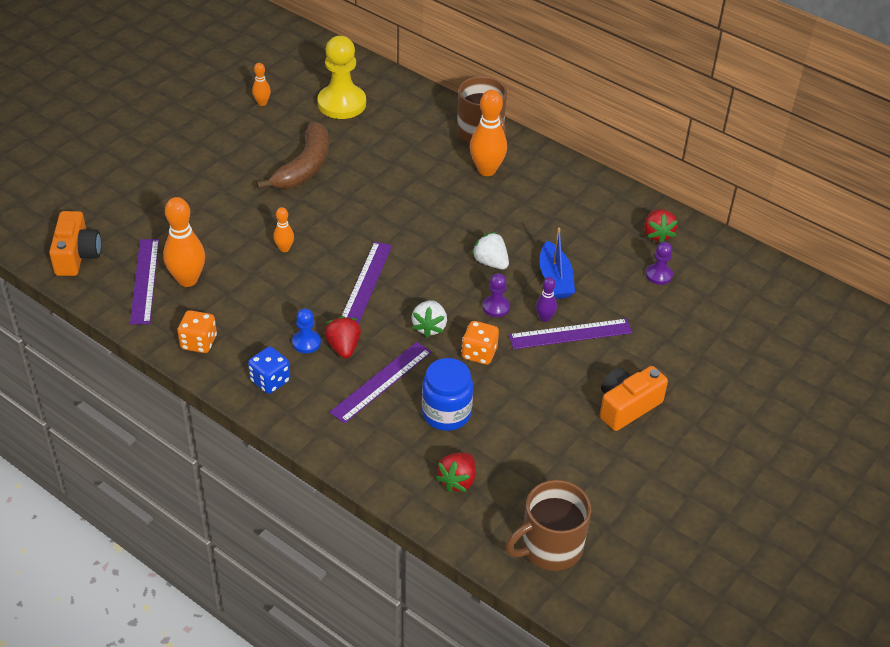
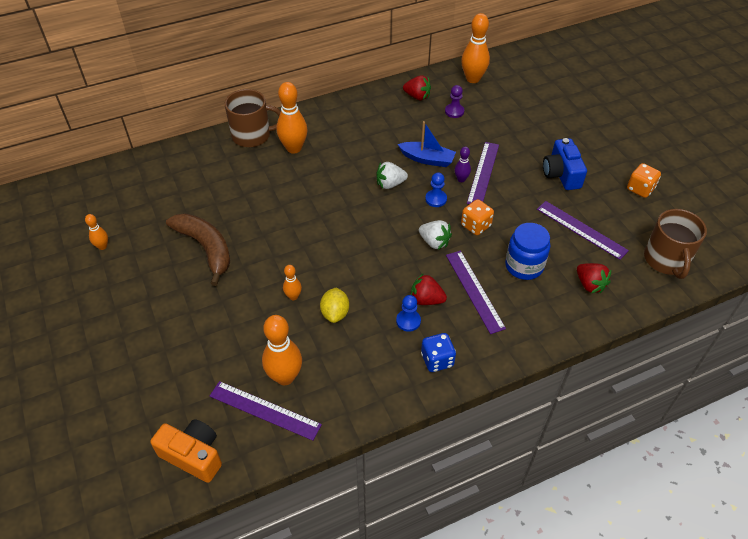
camera: 60 degrees left, 5 degrees up
orange dice [177,310,217,353] -> orange dice moved to [627,163,661,198]
yellow pawn [317,36,366,119] -> none
purple ruler [342,242,392,324] -> purple ruler moved to [537,201,629,260]
purple pawn [483,273,510,317] -> blue pawn [425,172,447,207]
orange camera [600,366,668,431] -> blue camera [543,138,587,190]
none -> yellow lemon [320,288,349,323]
none -> orange bowling pin [461,13,490,83]

